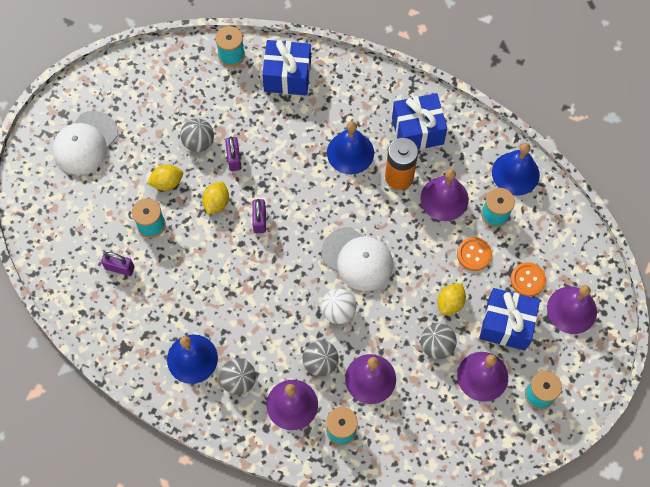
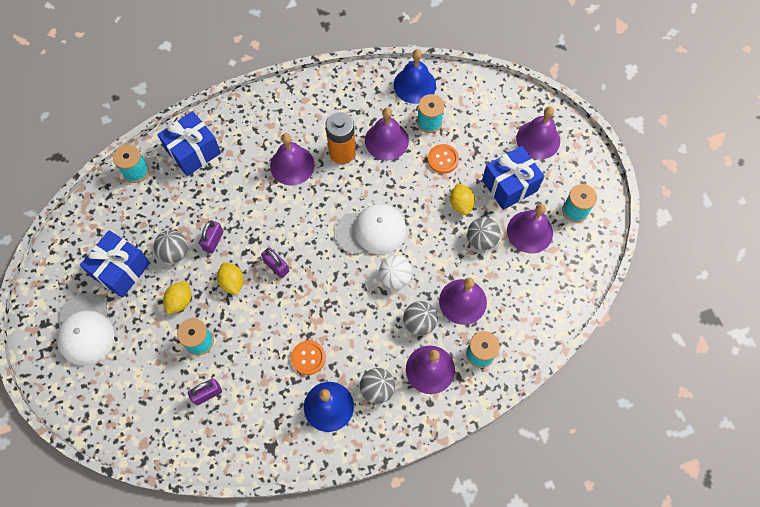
camera: 45 degrees left, 0 degrees up
purple padlock [225,136,242,171] -> purple padlock turned 75 degrees clockwise [199,220,223,253]
blue bell [327,121,374,174] -> purple bell [270,133,315,185]
blue gift [392,93,447,150] -> blue gift moved to [80,230,150,298]
orange button [511,262,546,296] -> orange button moved to [291,340,326,375]

